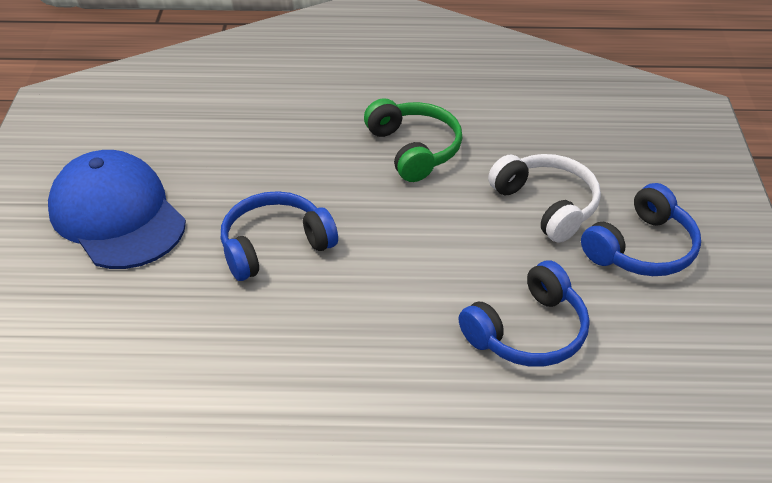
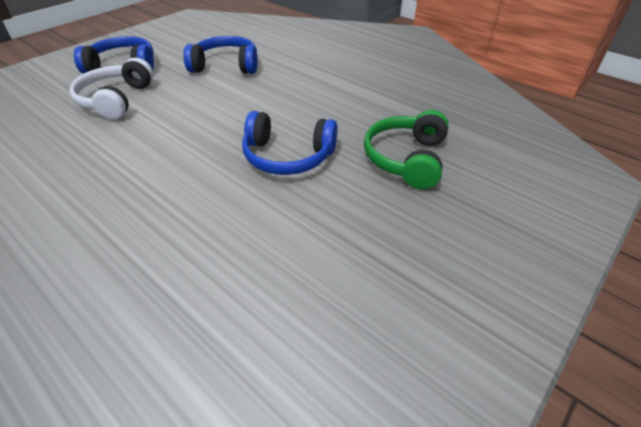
camera: 140 degrees left, 0 degrees up
blue cap [48,150,186,269] -> none
green headphones [364,98,463,182] -> green headphones moved to [364,110,449,189]

